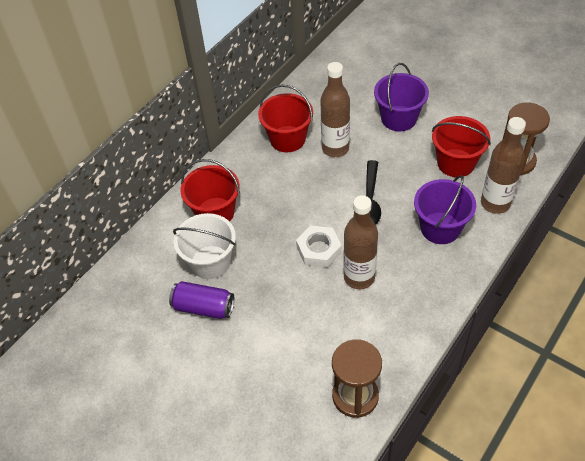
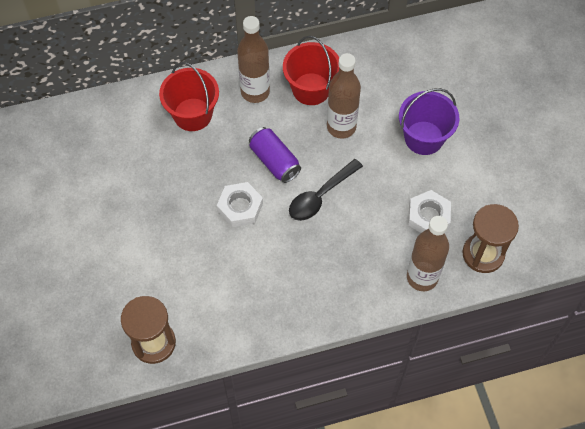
camera: 35 degrees right, 10 degrees up
purple can [169,281,234,319] -> purple can moved to [249,127,301,183]
white bucket [173,213,236,279] -> none
brown bottle [343,195,378,289] -> brown bottle moved to [237,16,270,103]
purple bucket [414,175,476,244] -> none
red bucket [432,116,491,177] -> white nut [408,190,451,233]

